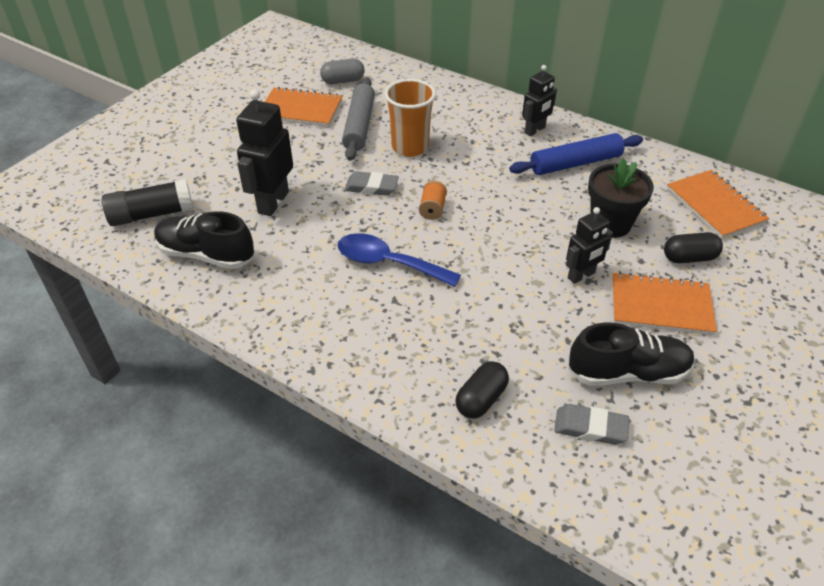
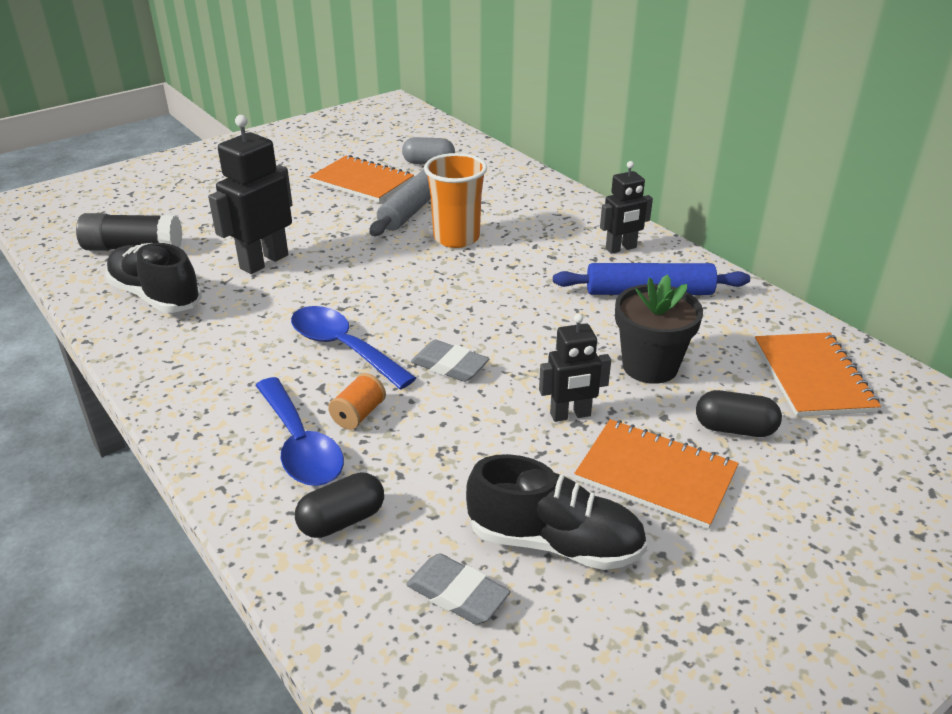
camera: 20 degrees right, 10 degrees down
grey eraser [344,171,399,196] -> grey eraser moved to [411,340,489,382]
orange spool [419,181,447,220] -> orange spool moved to [328,373,386,430]
none -> blue spoon [255,377,344,486]

